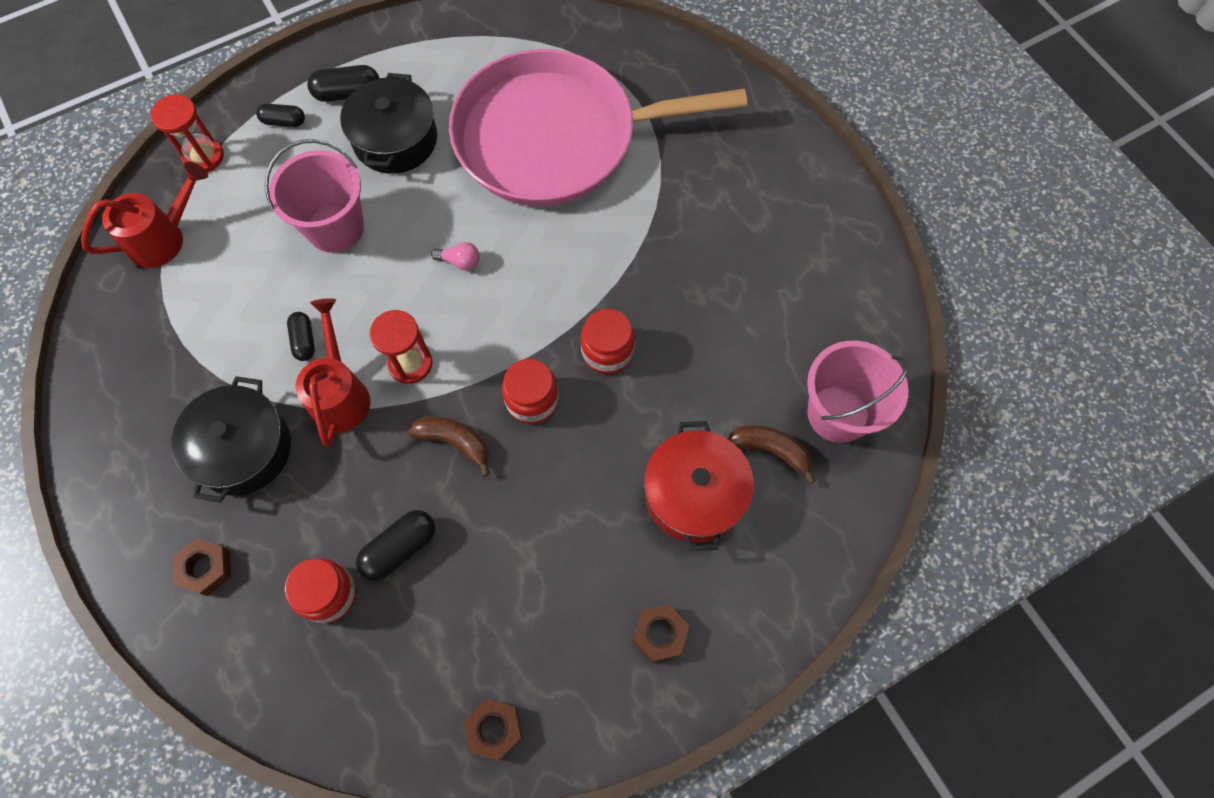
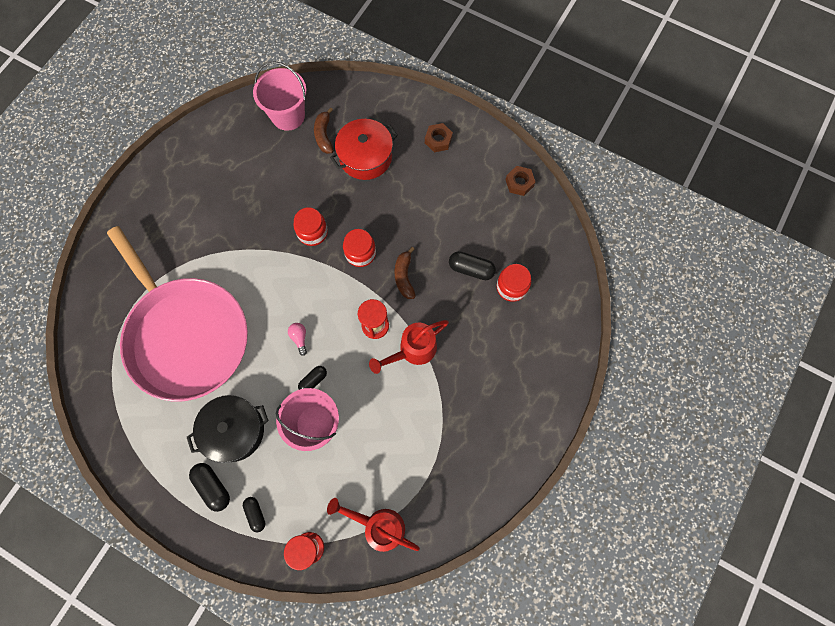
camera: 120 degrees left, 5 degrees up
black pot [171,376,291,503] -> none
brown nut [173,538,231,596] -> none
black capsule [287,312,315,361] -> black capsule moved to [298,366,327,390]

